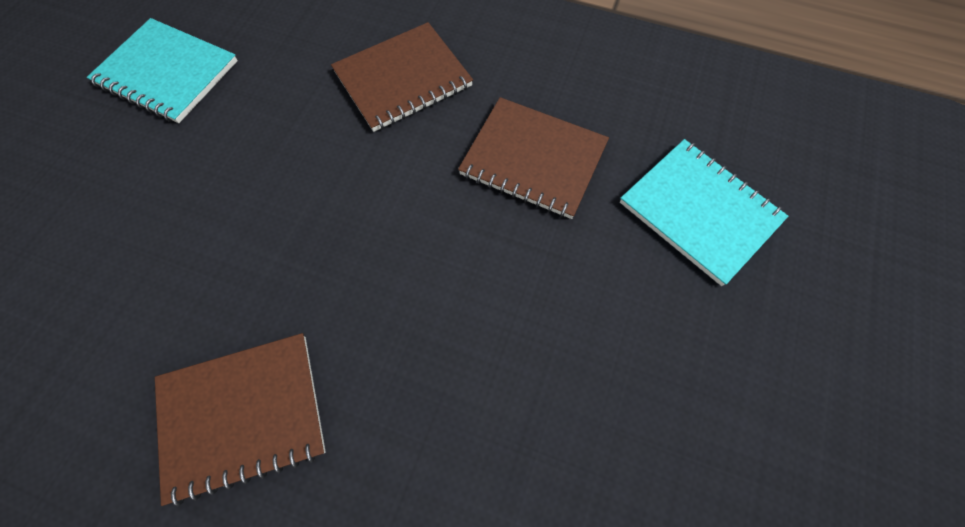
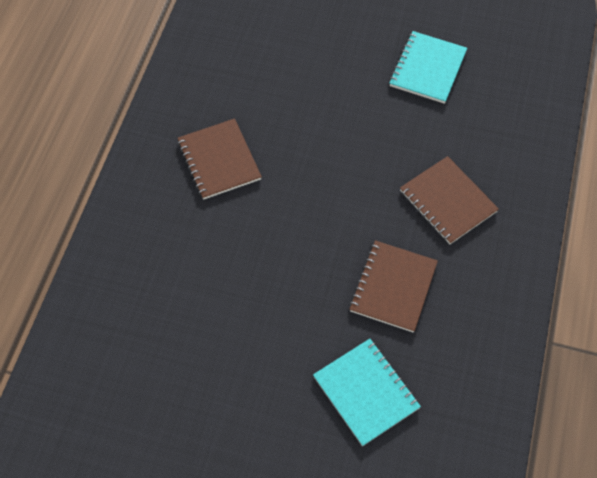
camera: 85 degrees right, 5 degrees down
turquoise notebook [620,139,788,286] -> turquoise notebook turned 75 degrees counterclockwise [313,339,421,446]

